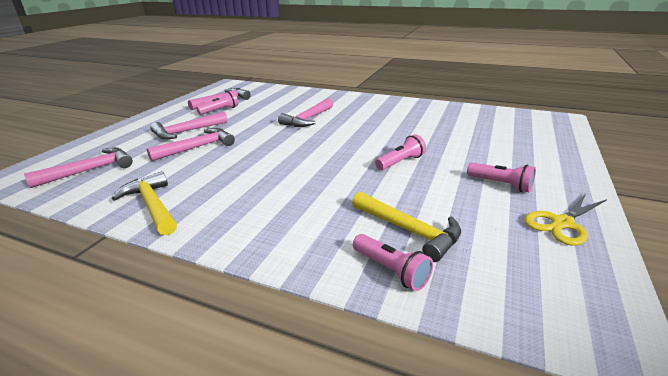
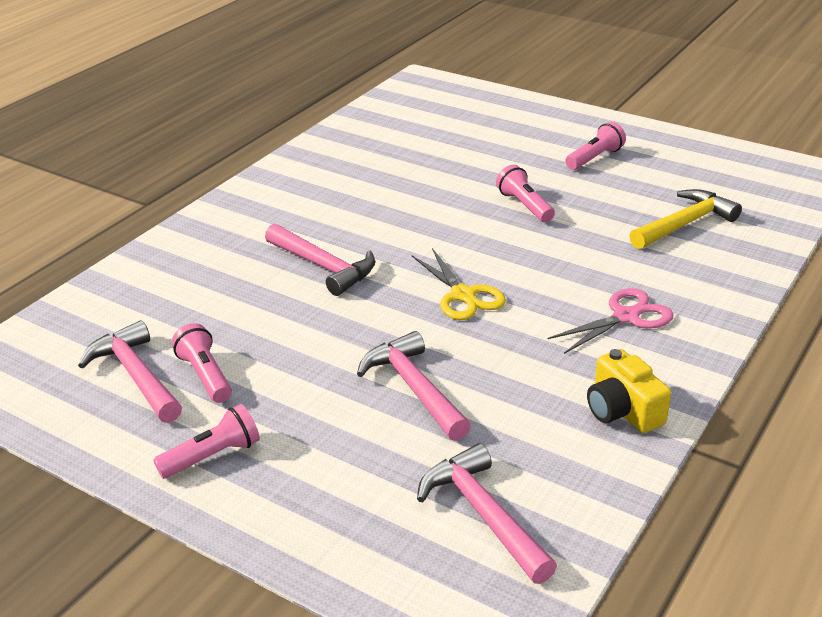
camera: 80 degrees left, 5 degrees up
yellow hammer [112,171,177,235] -> yellow camera [587,349,671,433]
pink hammer [150,112,228,140] -> none
pink flashlight [353,234,433,291] -> pink flashlight moved to [153,404,260,479]
yellow scissors [524,194,607,246] -> yellow scissors moved to [412,248,506,320]
none -> pink scissors [547,288,674,354]

